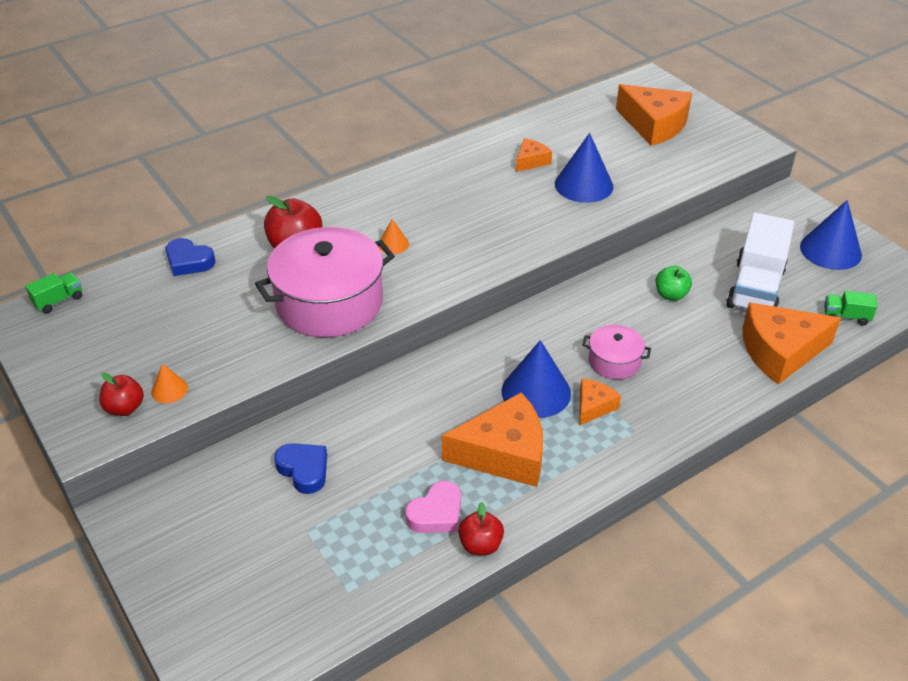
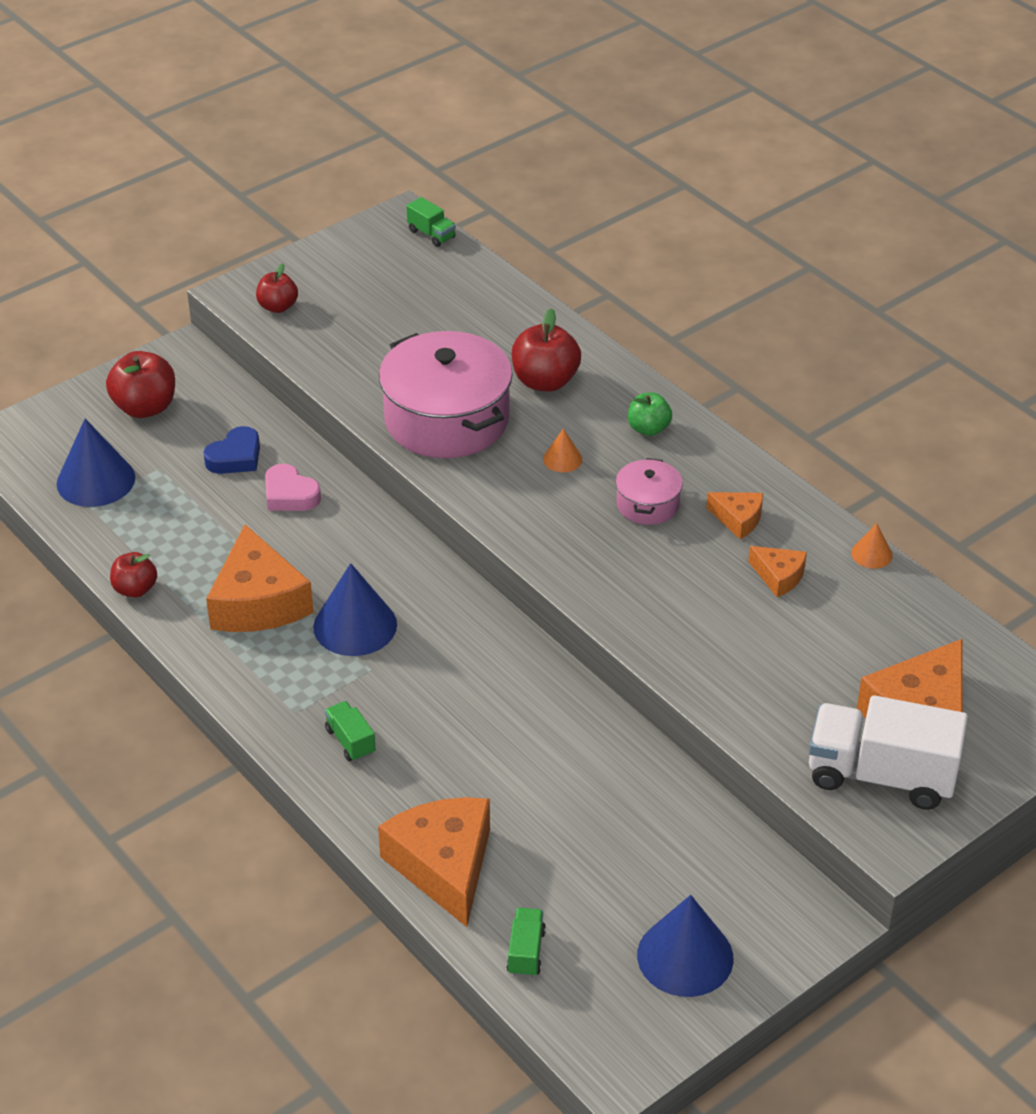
camera: 85 degrees right, 0 degrees up
orange cone [151,364,188,403] -> orange cone moved to [851,523,893,569]
blue heart [166,238,215,276] -> none
pink heart [405,481,461,533] -> pink heart moved to [265,464,321,511]
blue cone [555,133,613,203] -> blue cone moved to [56,419,135,507]
orange cheese [579,378,621,426] -> orange cheese moved to [706,492,763,539]
pink pot [582,325,651,379] -> pink pot moved to [616,458,683,525]
green apple [656,266,692,301] -> green apple moved to [628,393,672,436]
white truck [726,213,794,310] -> white truck moved to [809,695,968,810]
none -> red apple [106,351,175,418]
none -> green truck [324,701,376,762]

